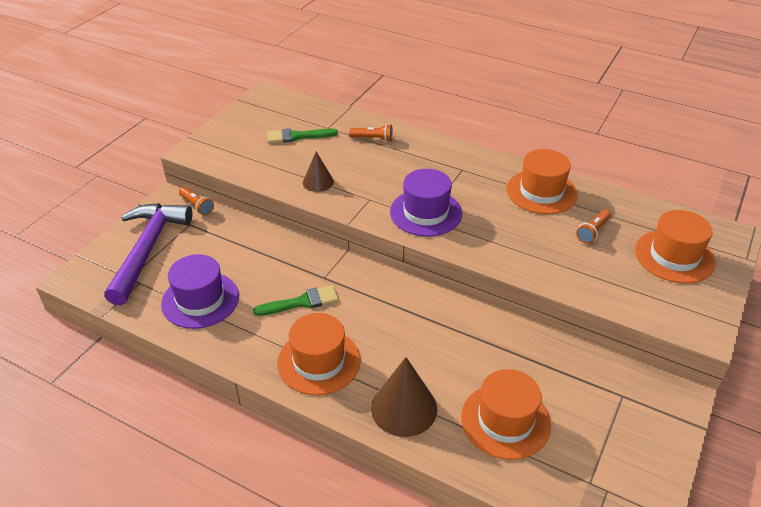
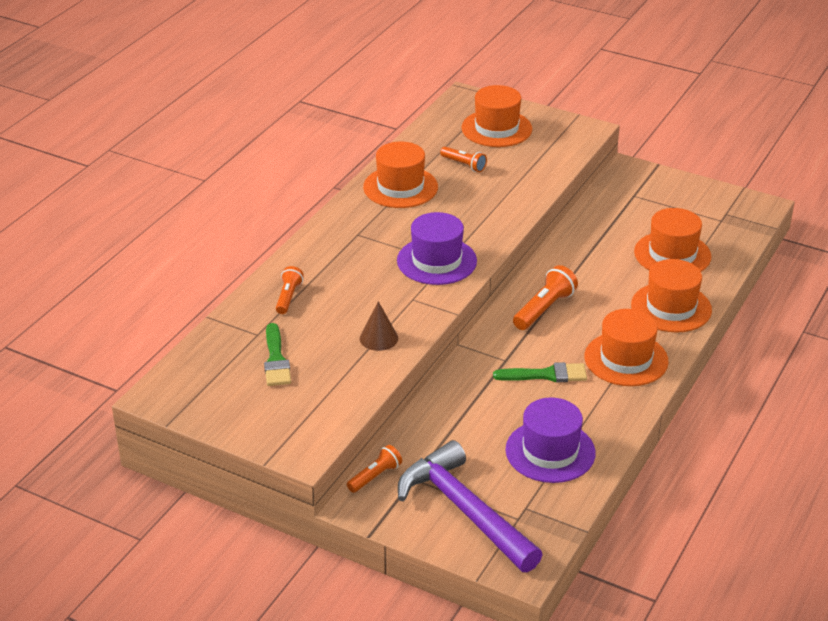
camera: 90 degrees left, 5 degrees down
purple hammer [104,203,192,305] -> purple hammer turned 45 degrees clockwise [398,440,543,572]
green brush [253,285,338,316] -> green brush turned 105 degrees clockwise [493,362,587,383]
brown cone [371,357,437,437] -> orange hat [631,259,712,333]
none -> orange flashlight [513,265,578,330]

